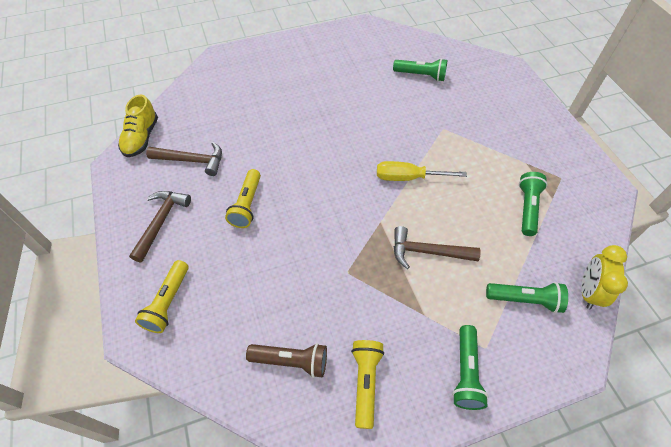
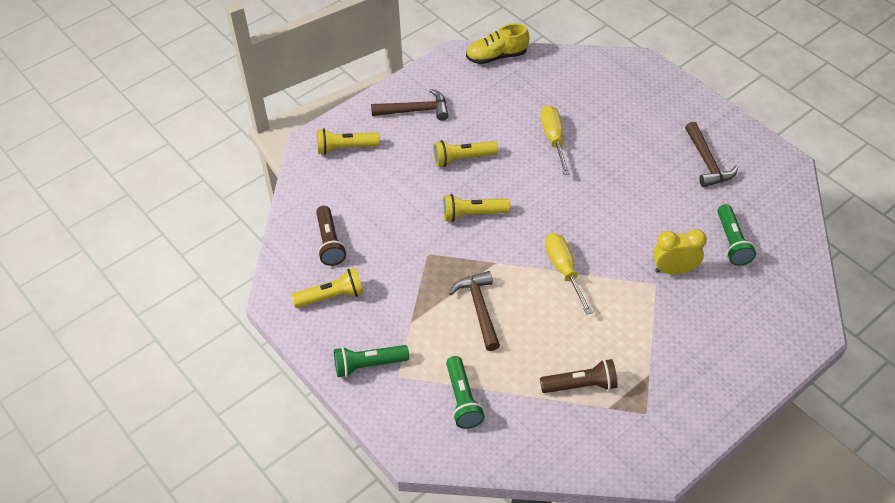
camera: 70 degrees right, 5 degrees down
brown hammer [146,142,222,176] -> brown hammer moved to [685,122,738,187]
green flashlight [519,172,547,236] -> brown flashlight [540,359,618,393]
yellow clock [581,245,628,310] -> yellow clock moved to [653,229,707,275]
none -> yellow flashlight [443,194,510,222]
none -> yellow screwdriver [541,105,570,175]

